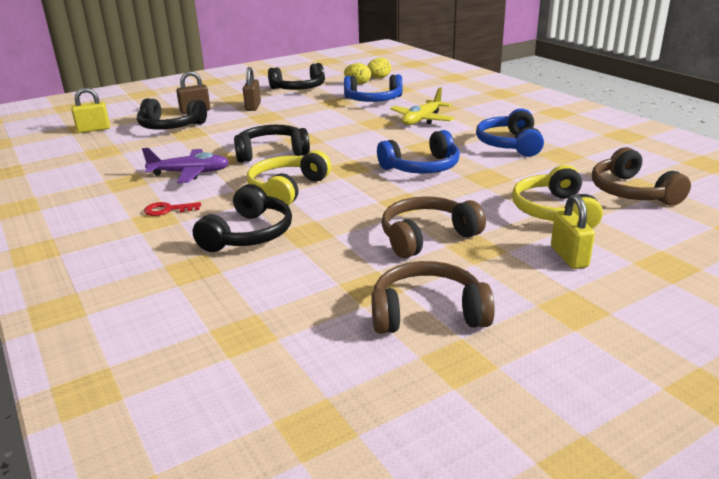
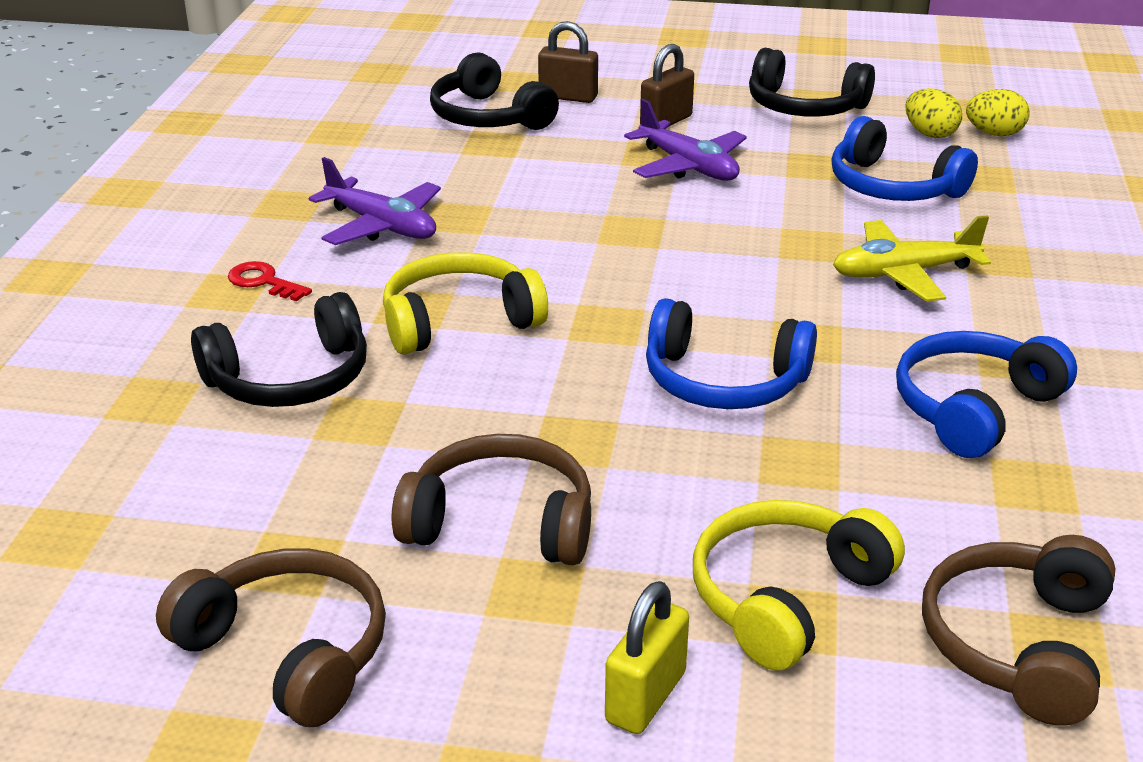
camera: 40 degrees right, 5 degrees up
yellow padlock [71,88,110,133] -> none
black headphones [234,125,310,163] -> none
none -> purple plane [624,99,747,181]

